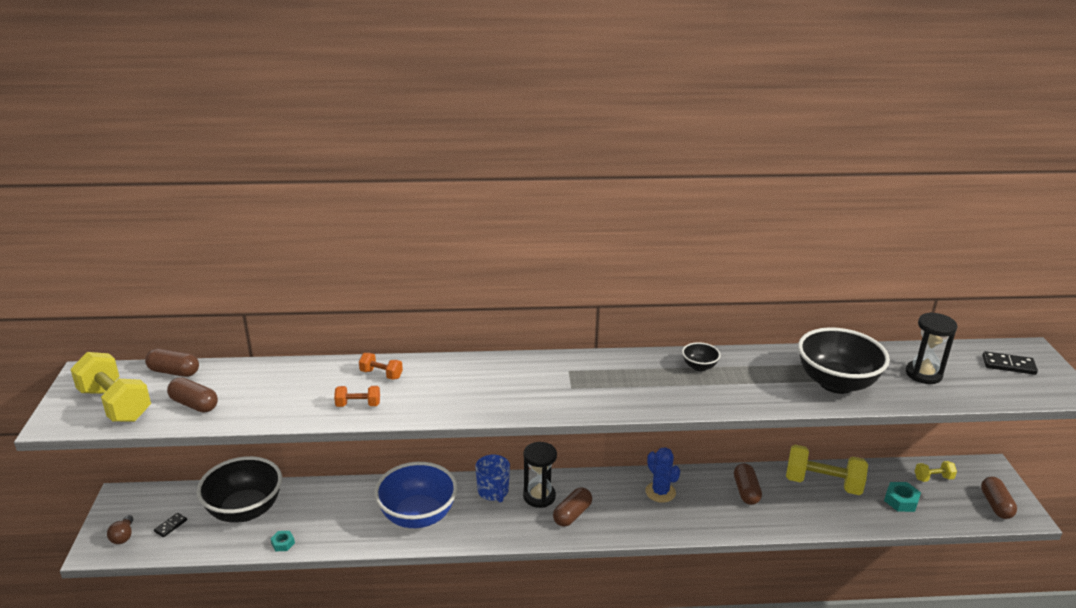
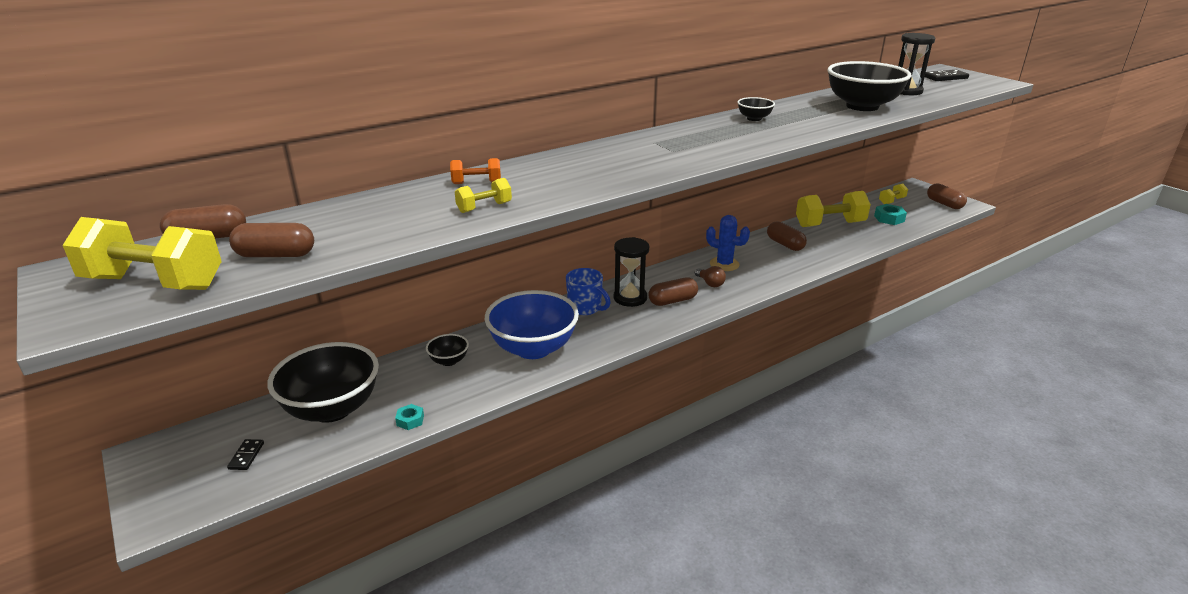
camera: 30 degrees left, 0 degrees up
brown light bulb [107,515,133,544] -> brown light bulb moved to [695,266,726,287]
orange dumbbell [334,386,380,407] -> yellow dumbbell [455,178,512,213]
brown capsule [553,487,592,527] -> brown capsule turned 60 degrees clockwise [649,277,698,306]
none -> black bowl [426,334,469,366]

